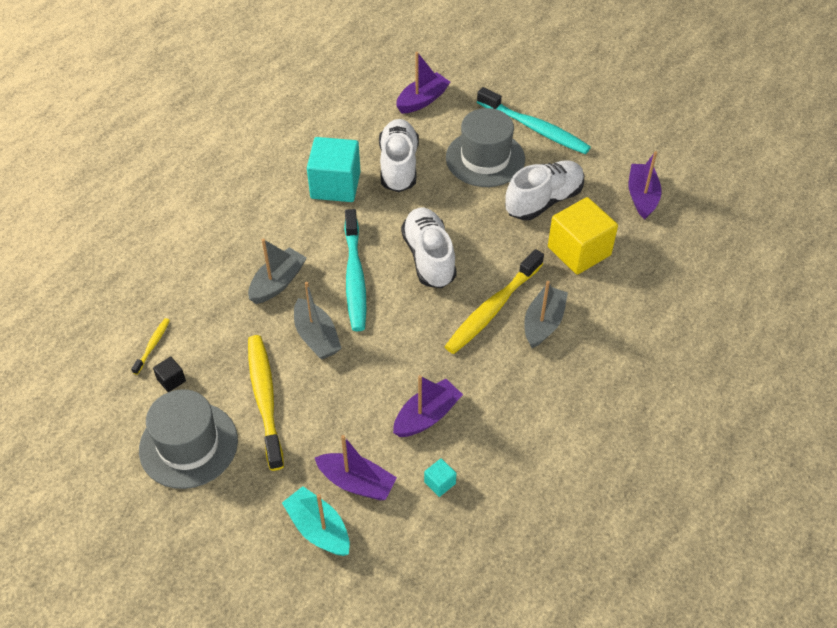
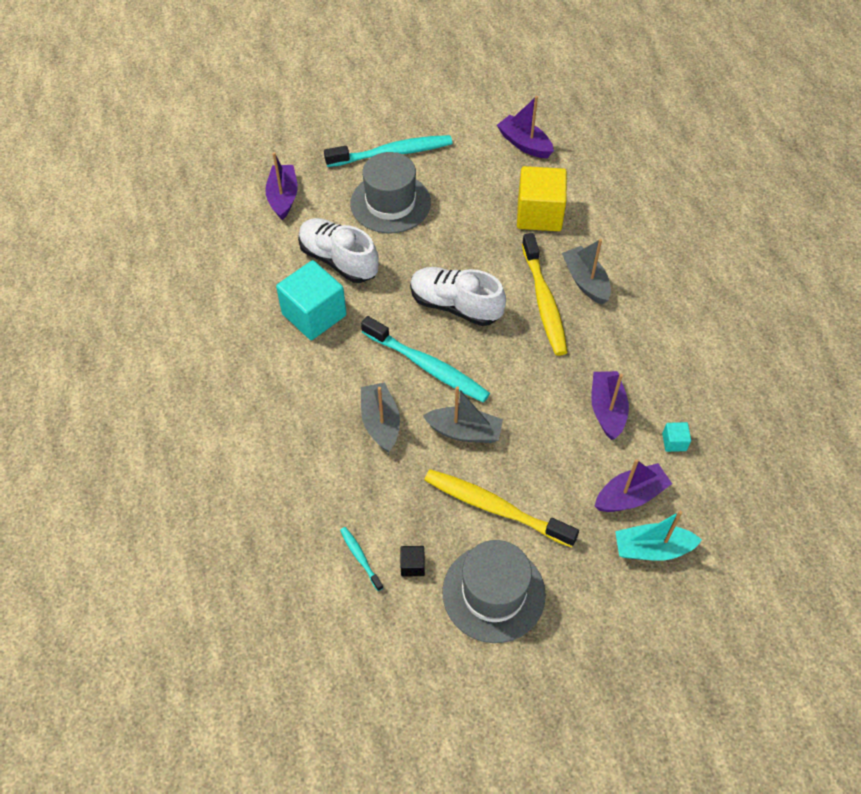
camera: 50 degrees left, 5 degrees up
yellow toothbrush [131,318,170,375] -> turquoise toothbrush [340,527,383,591]
white shoe [505,160,584,220] -> none

